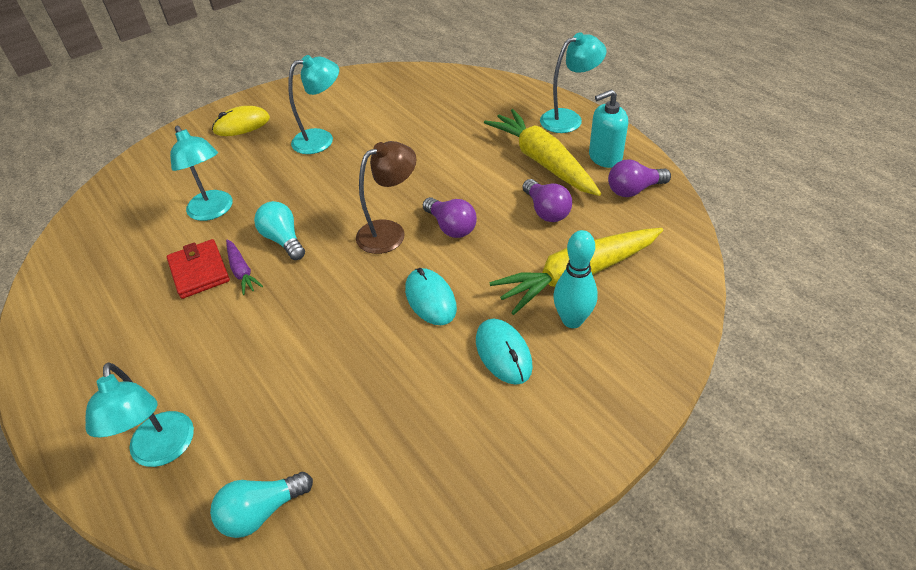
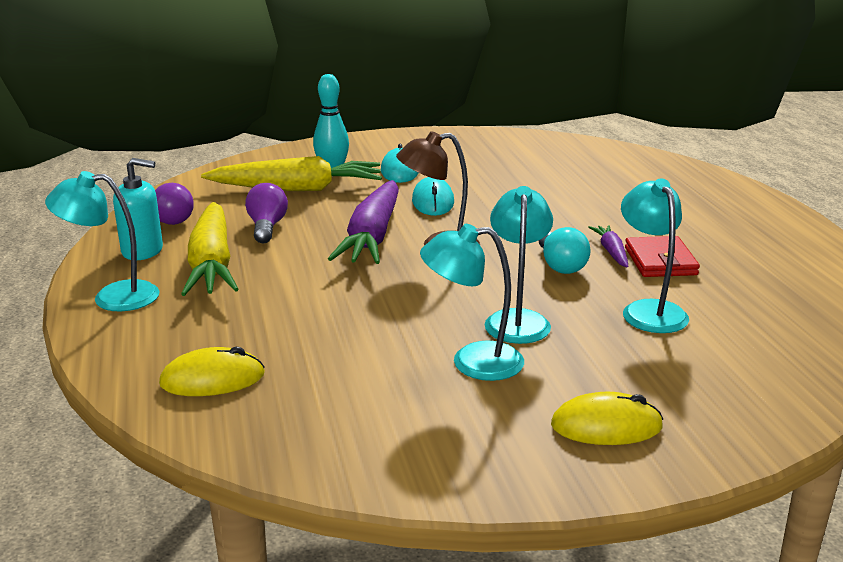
camera: 160 degrees left, 20 degrees down
turquoise lamp [86,362,194,467] -> turquoise lamp moved to [484,186,553,344]
turquoise light bulb [210,472,313,538] -> none
purple light bulb [423,197,477,238] -> purple carrot [328,180,399,264]
none -> yellow mouse [159,347,265,396]

